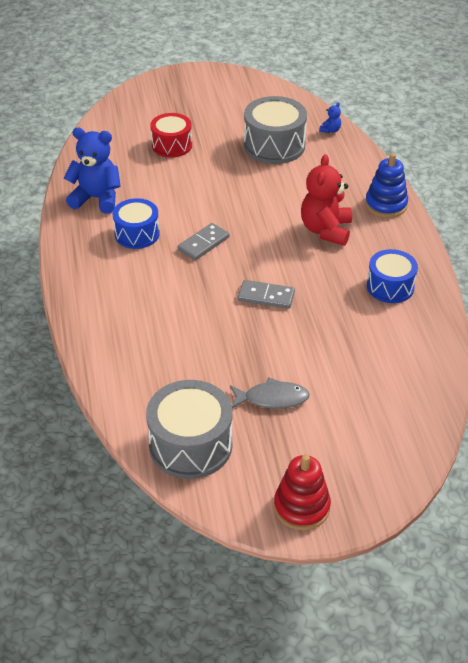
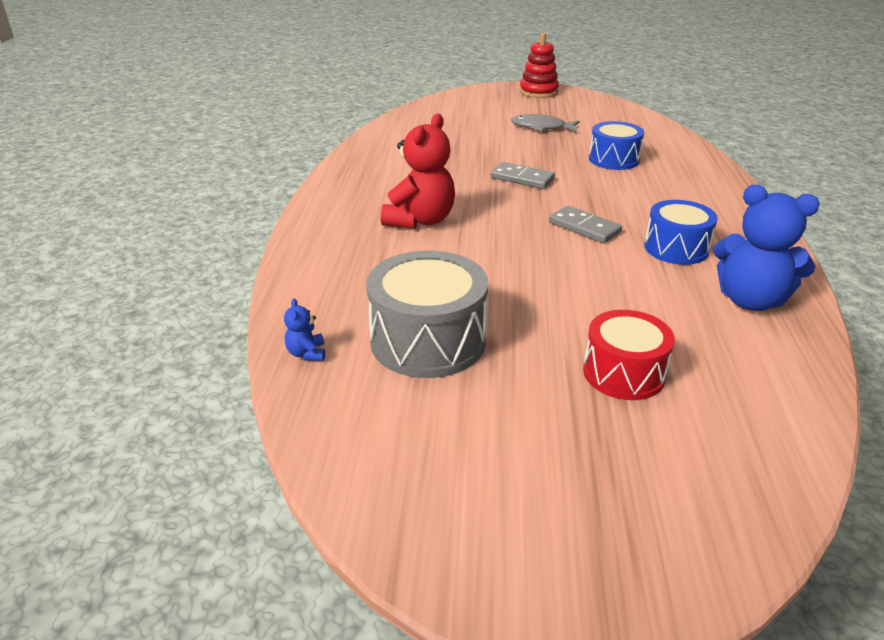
camera: 165 degrees left, 10 degrees down
grey drum [146,380,233,479] -> none
grey domino [178,223,230,260] -> grey domino turned 75 degrees clockwise [549,206,622,243]
blue teddy bear [319,102,341,133] -> blue teddy bear turned 60 degrees counterclockwise [284,298,325,361]
blue stacking toy [365,153,408,218] -> none
blue drum [367,249,418,303] -> blue drum moved to [589,121,644,170]

